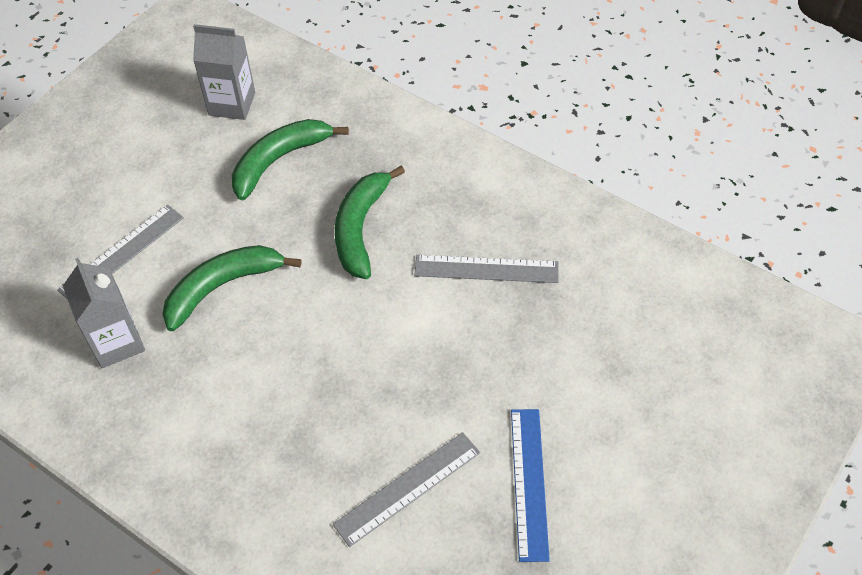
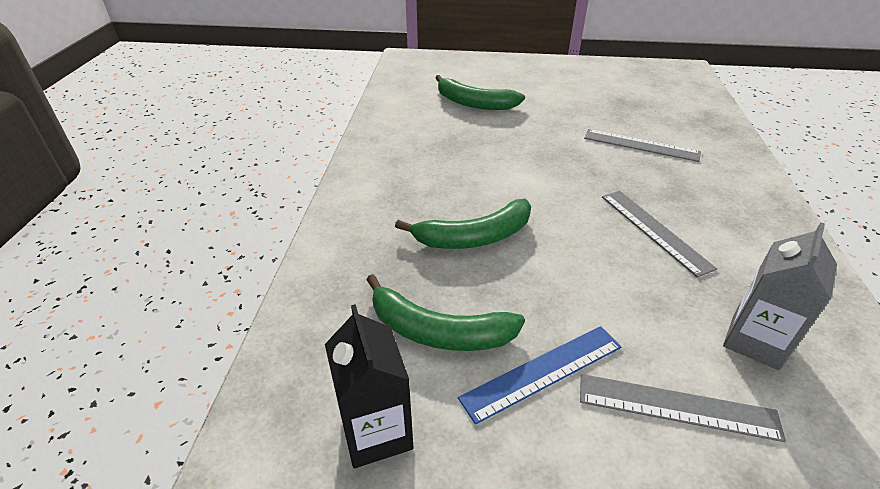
camera: 120 degrees left, 15 degrees down
green banana [162,245,301,331] -> green banana moved to [435,75,525,110]
grey carton [193,24,255,120] -> black carton [325,304,413,468]
grey ruler [414,255,559,283] -> grey ruler moved to [602,191,717,278]
blue ruler [511,409,550,562] -> blue ruler moved to [458,326,622,425]

